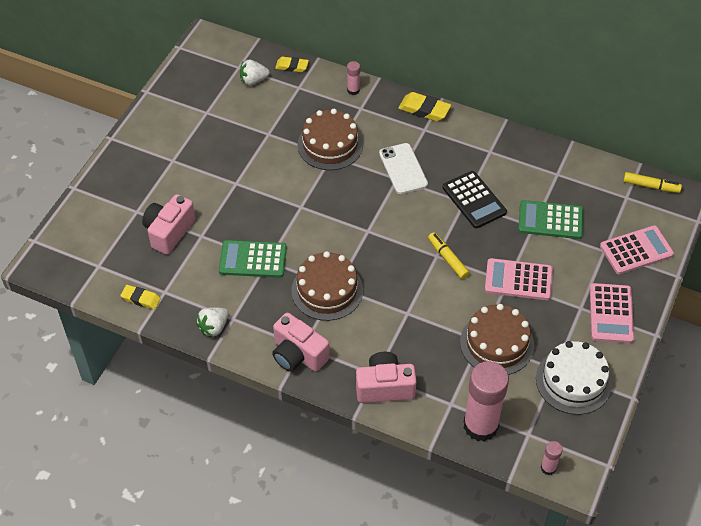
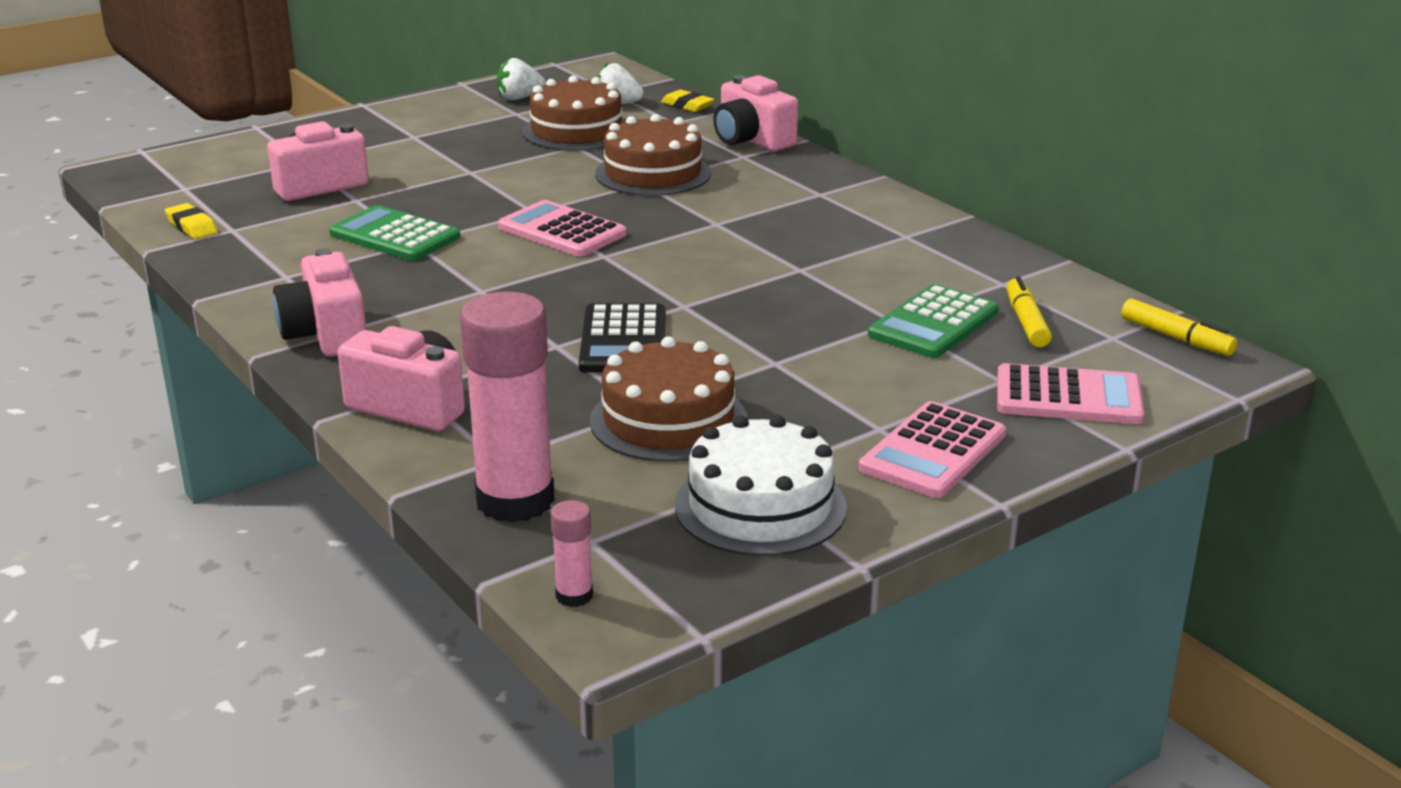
camera: 30 degrees right, 25 degrees down
white strawberry [196,307,229,337] -> white strawberry moved to [497,58,546,100]
brown cake [291,251,363,321] -> brown cake moved to [522,76,626,151]
pink glue stick [347,61,360,95] -> pink camera [713,75,798,151]
white phone [379,143,428,194] -> none
yellow eraser [398,92,451,121] -> none
yellow marker [428,232,470,279] -> yellow marker moved to [1007,276,1052,347]
black calculator [442,171,507,228] -> black calculator moved to [579,303,666,373]
pink calculator [485,258,553,300] -> pink calculator moved to [498,200,627,257]
green calculator [518,200,583,239] -> green calculator turned 90 degrees counterclockwise [868,284,999,358]

